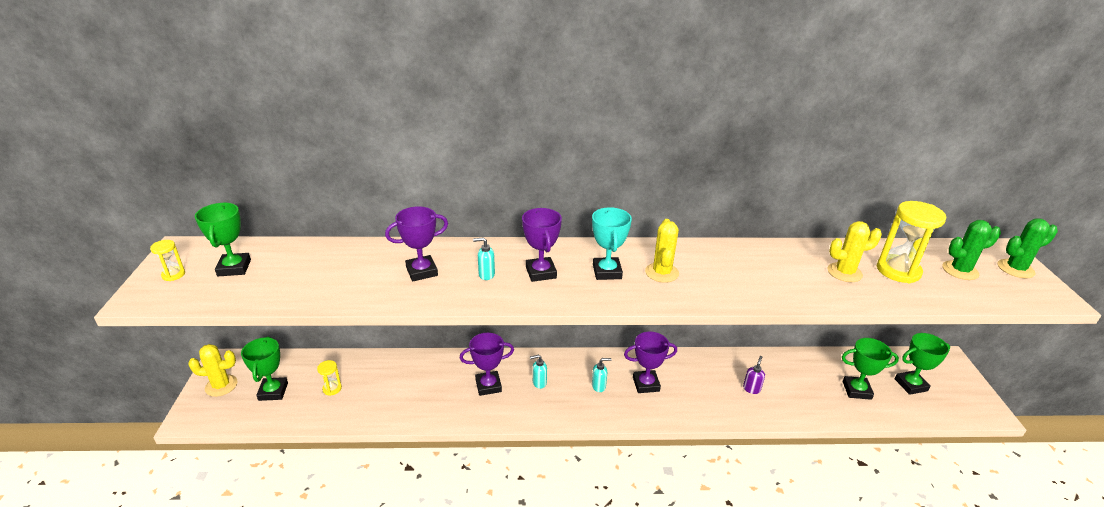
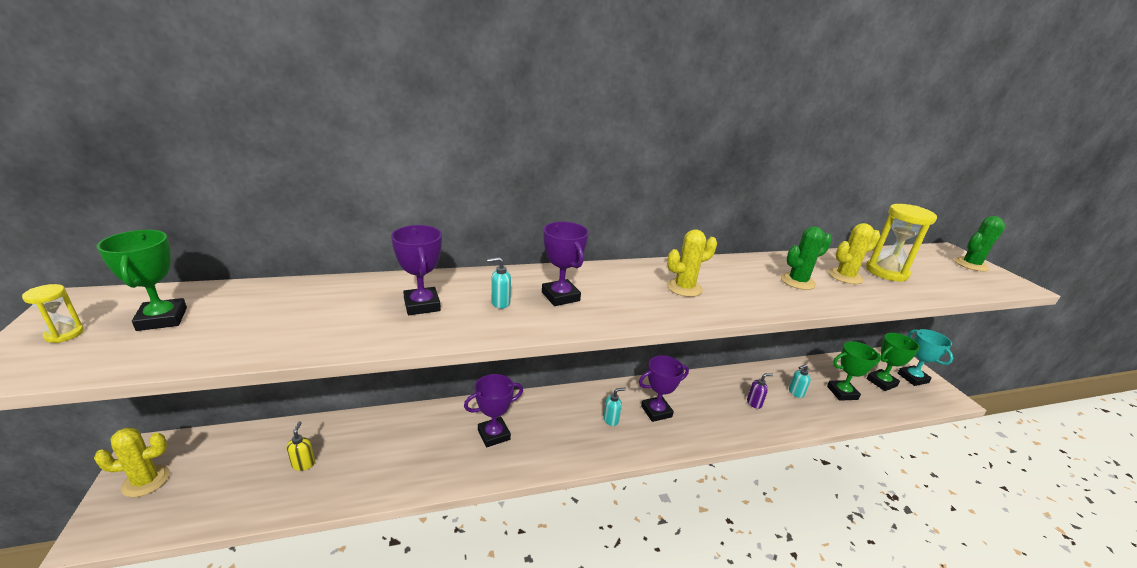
camera: 15 degrees left, 5 degrees down
green trophy [241,336,288,401] -> none
yellow hourglass [317,360,342,396] -> yellow soap dispenser [286,421,315,471]
purple trophy [385,206,448,281] -> purple trophy turned 75 degrees counterclockwise [391,225,442,315]
turquoise soap dispenser [530,355,547,389] -> turquoise soap dispenser moved to [789,364,811,398]
turquoise trophy [592,207,632,280] -> turquoise trophy moved to [898,329,953,386]
yellow cactus [645,219,679,283] -> yellow cactus turned 75 degrees clockwise [667,229,717,297]
purple soap dispenser [743,356,765,394] -> purple soap dispenser turned 60 degrees clockwise [747,373,773,409]
green cactus [943,220,1001,280] -> green cactus moved to [781,226,832,290]

